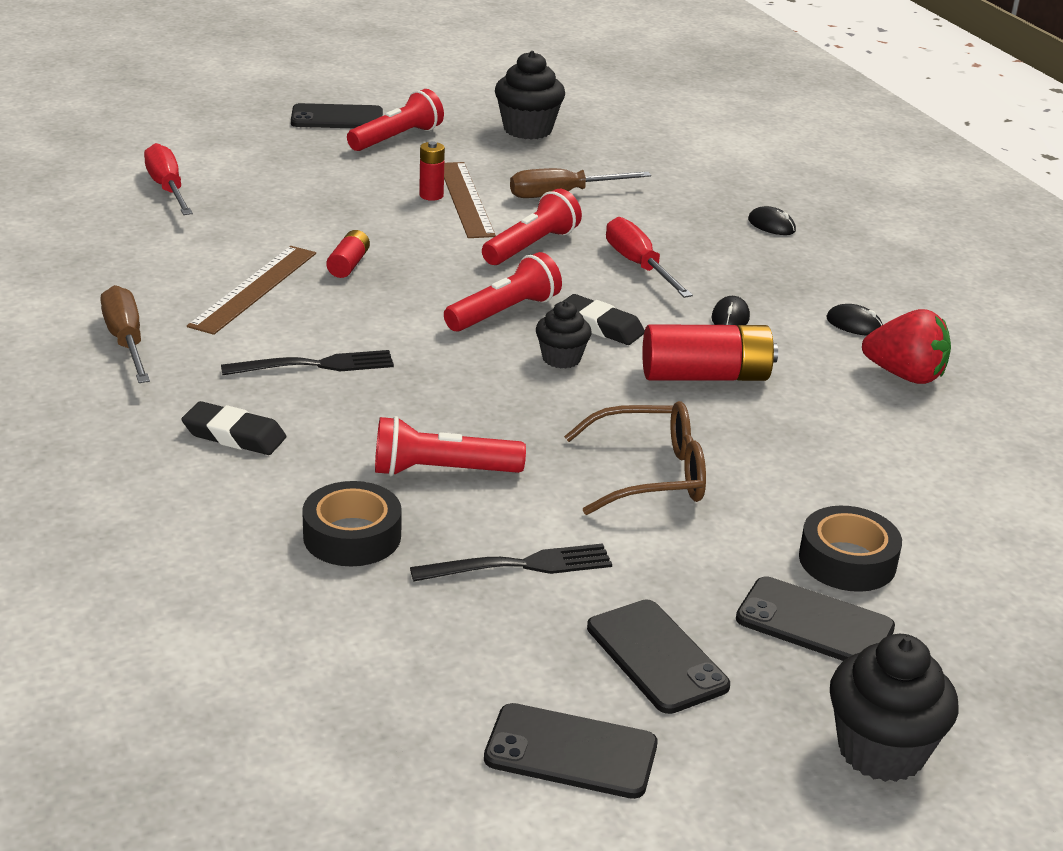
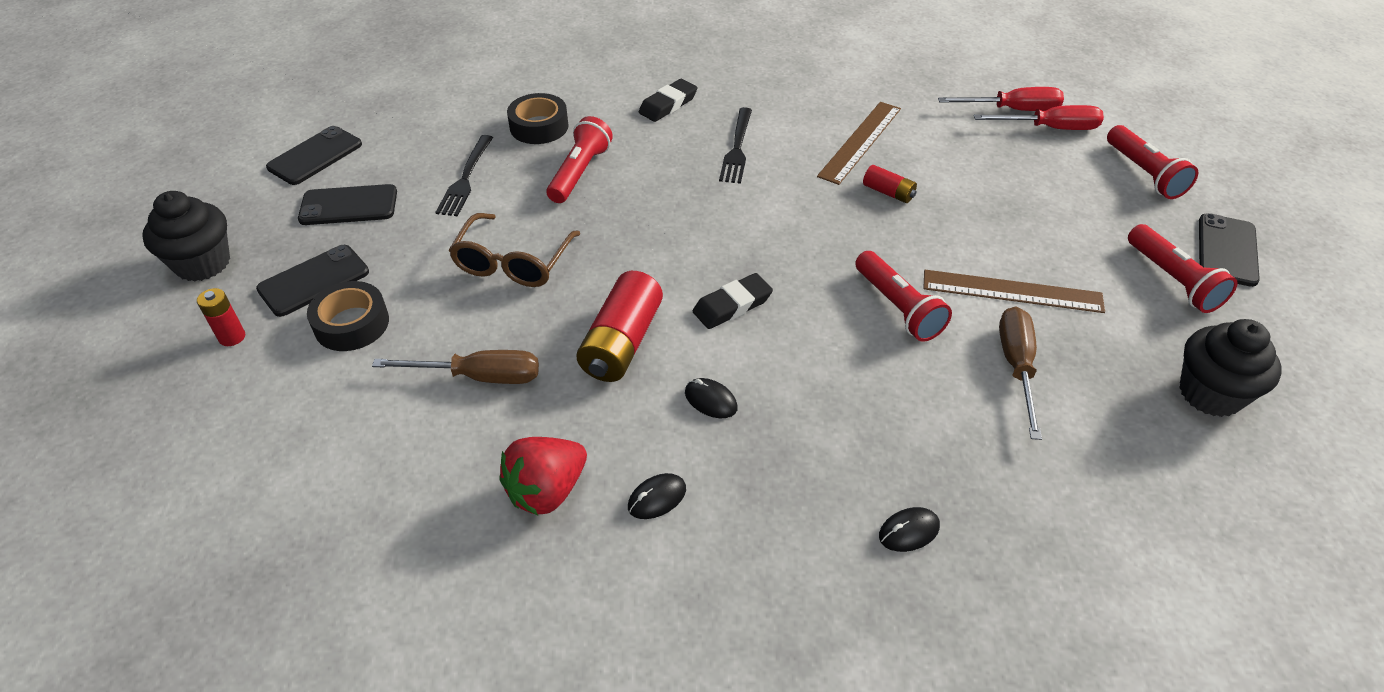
camera: 115 degrees right, 15 degrees up
brown screwdriver [100,285,150,383] -> brown screwdriver moved to [372,350,539,384]
brown ruler [187,246,316,335] -> brown ruler turned 75 degrees clockwise [817,102,901,185]
red battery [419,141,445,201] -> red battery moved to [197,288,245,346]
red flashlight [444,252,562,332] -> red flashlight moved to [1107,125,1198,199]
black cupcake [536,301,592,368] -> none
red screwdriver [606,217,693,298] -> red screwdriver moved to [938,87,1064,111]

